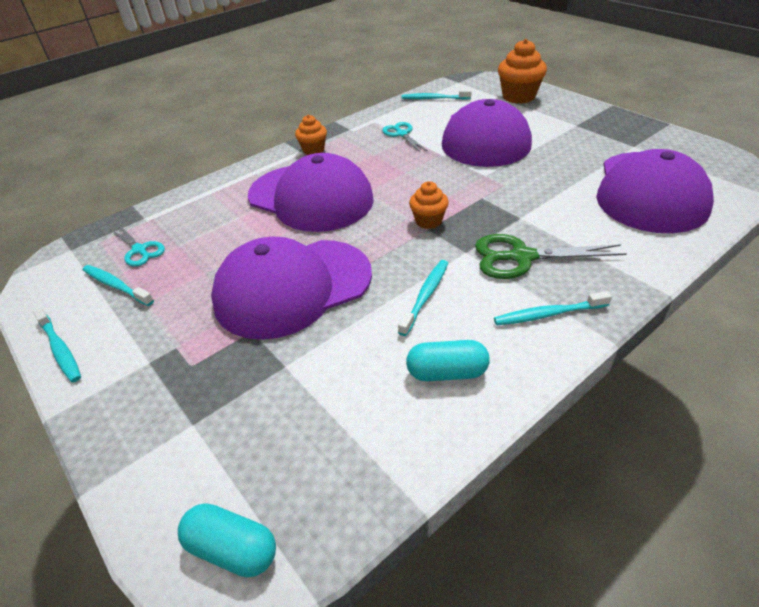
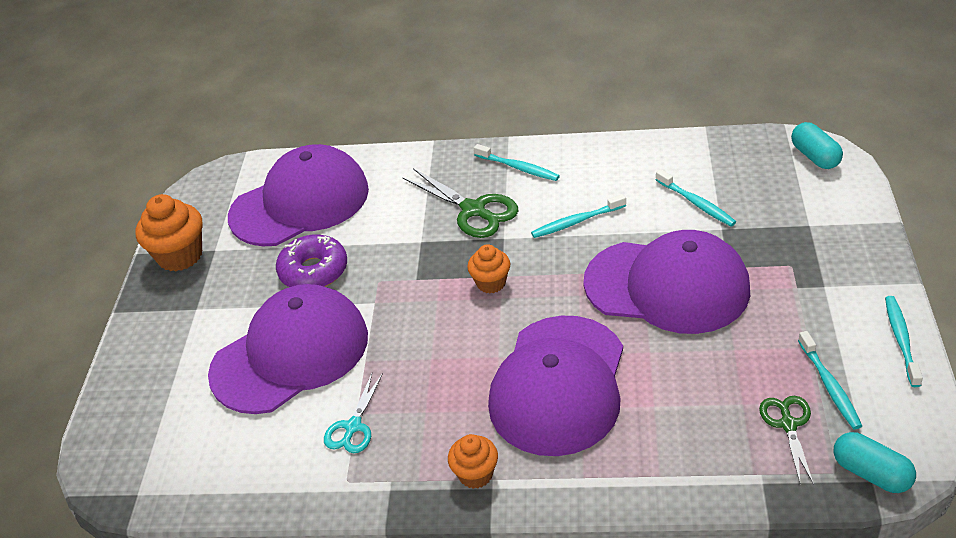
camera: 135 degrees left, 0 degrees up
turquoise scissors [110,224,165,267] -> green scissors [759,396,814,485]
purple cap [248,153,374,232] -> purple cap turned 150 degrees counterclockwise [488,316,623,456]
turquoise toothbrush [401,89,472,100] -> turquoise toothbrush moved to [656,169,736,226]
turquoise capsule [406,340,490,381] -> turquoise capsule moved to [833,432,916,493]
orange cupcake [498,39,547,104] -> orange cupcake moved to [136,194,202,271]
none -> purple donut [276,235,347,287]

